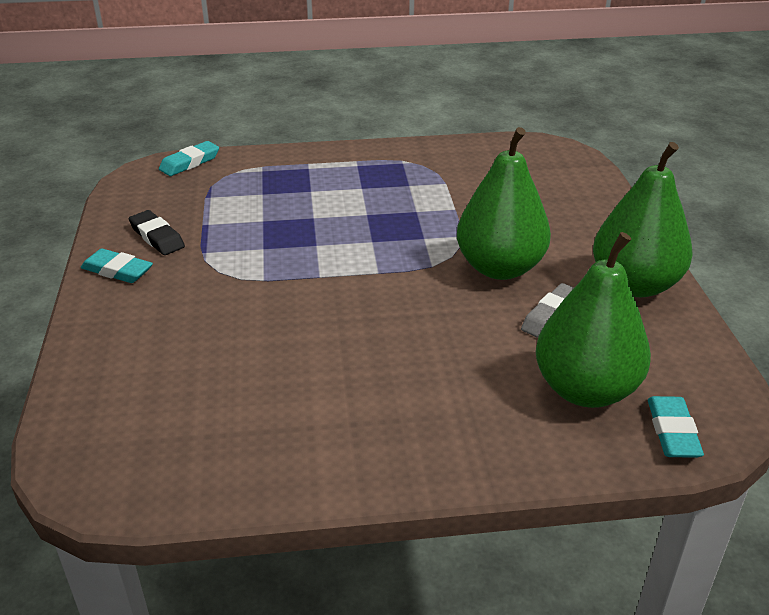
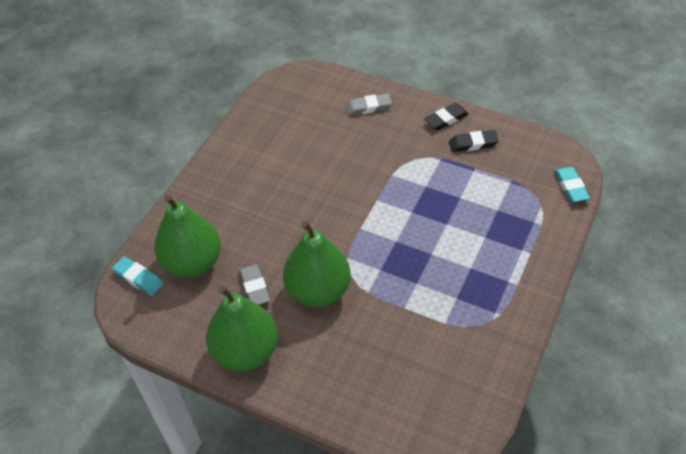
camera: 125 degrees right, 15 degrees up
turquoise eraser [81,249,153,283] -> black eraser [424,103,469,130]
none -> grey eraser [346,93,392,116]

